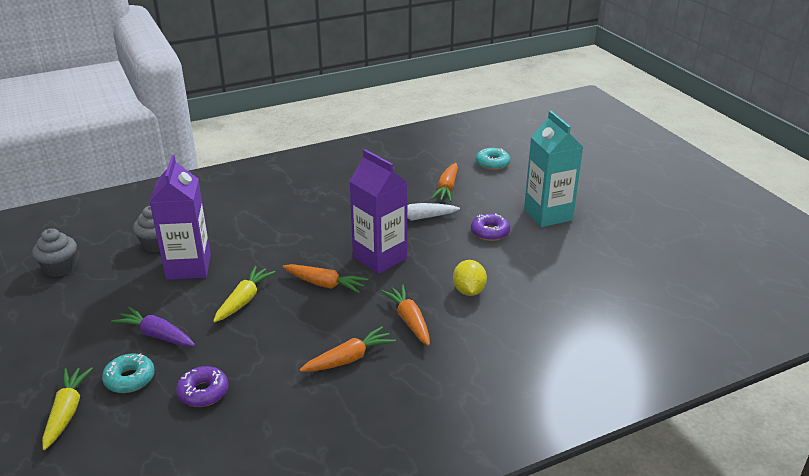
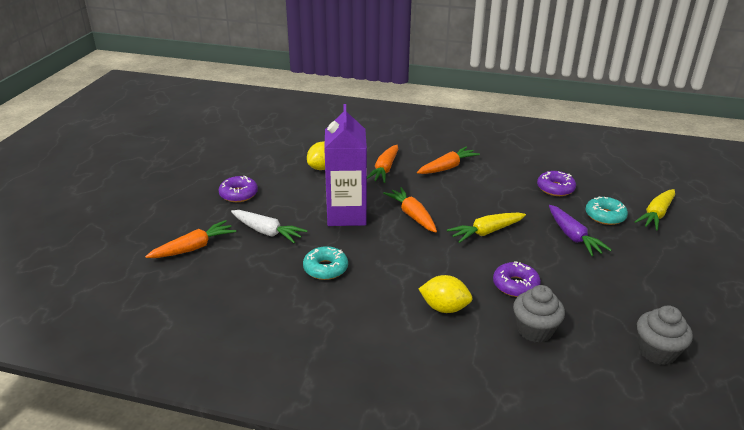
camera: 140 degrees left, 0 degrees up
purple carton [150,155,211,280] -> purple donut [493,262,541,297]
orange carrot [300,326,396,372] -> orange carrot turned 135 degrees clockwise [417,146,480,174]
turquoise donut [476,148,510,170] -> turquoise donut moved to [303,246,348,280]
turquoise carton [524,111,583,227] -> none
none -> yellow lemon [419,275,472,313]

